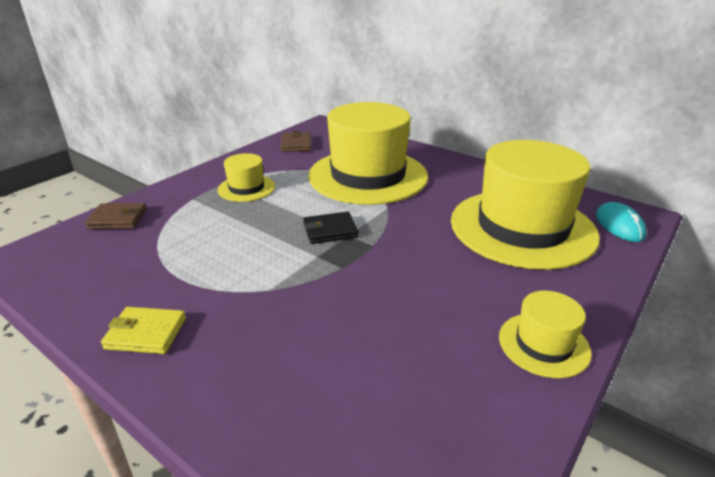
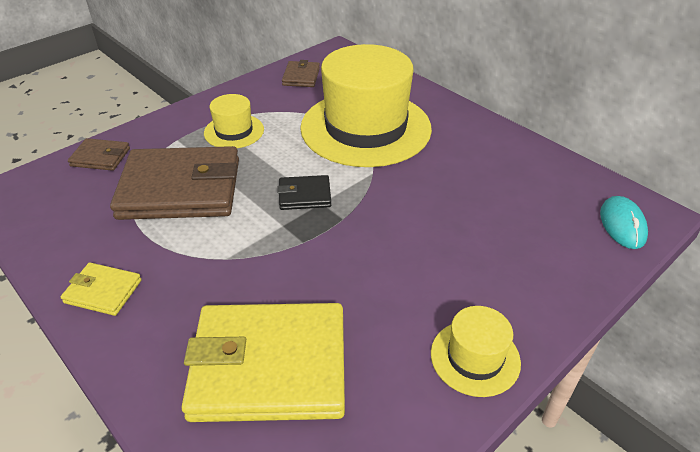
camera: 10 degrees right, 10 degrees up
yellow hat [451,140,600,270] -> none
none -> brown wallet [110,146,239,220]
none -> yellow wallet [181,303,345,422]

